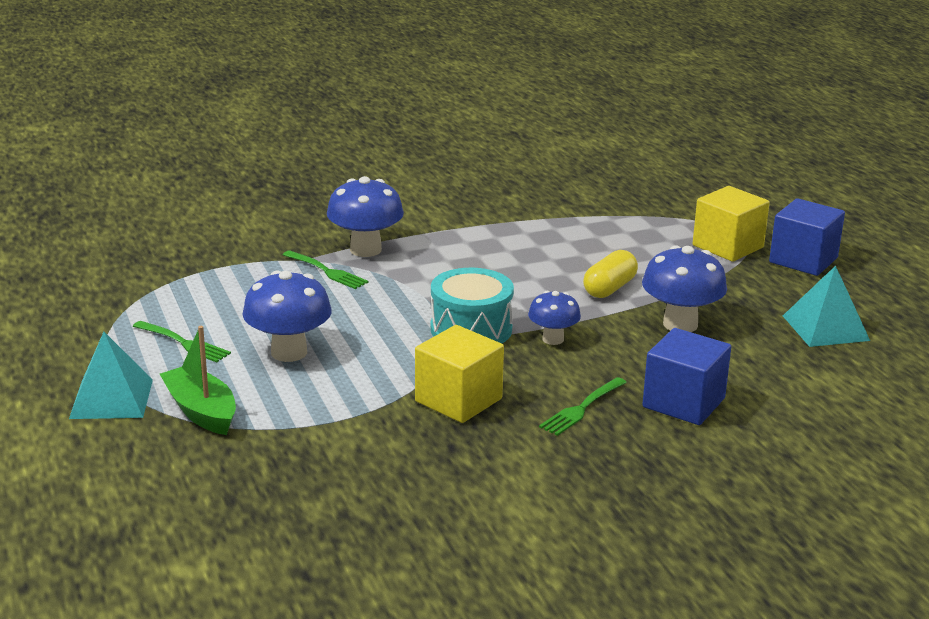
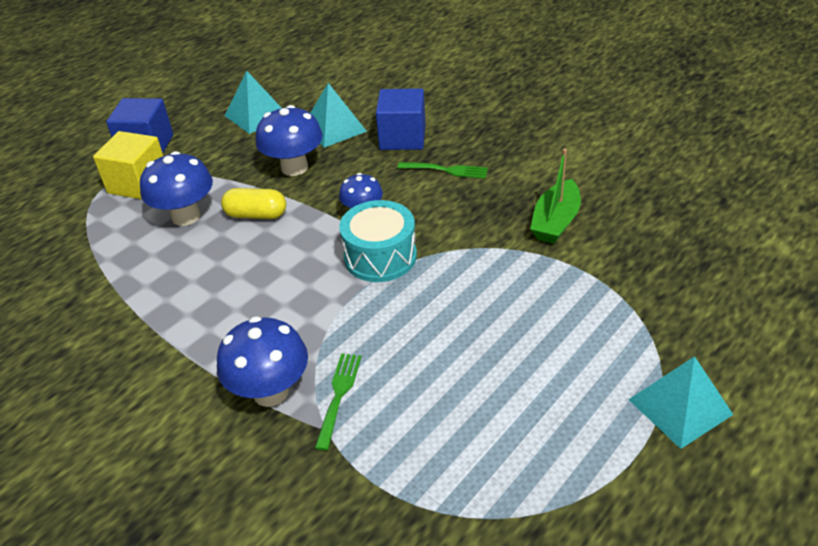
camera: 115 degrees left, 15 degrees up
green fork [133,321,231,362] -> none
green boat [160,326,236,435] -> green boat moved to [530,149,581,244]
blue mushroom [243,271,332,362] -> blue mushroom moved to [140,151,213,226]
yellow cube [415,325,504,423] -> none
none -> turquoise pyramid [310,83,367,148]

